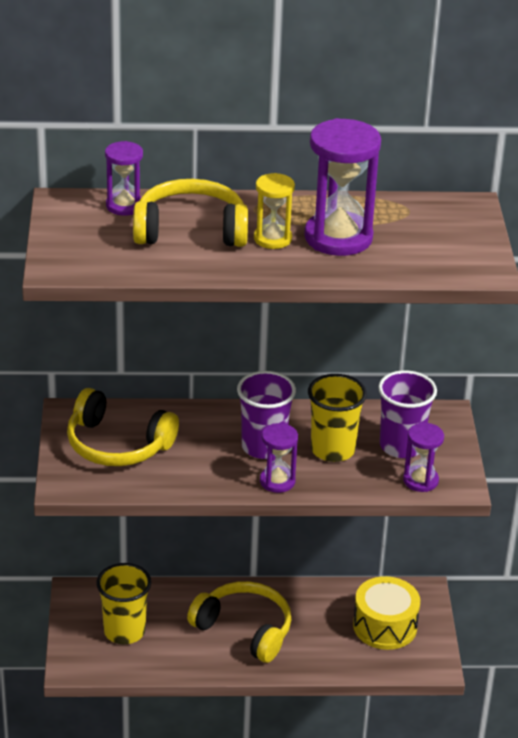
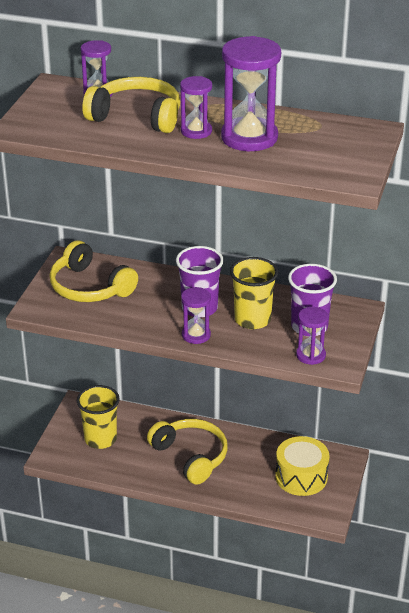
camera: 20 degrees right, 0 degrees up
yellow hourglass [254,173,295,249] -> purple hourglass [180,76,212,139]

